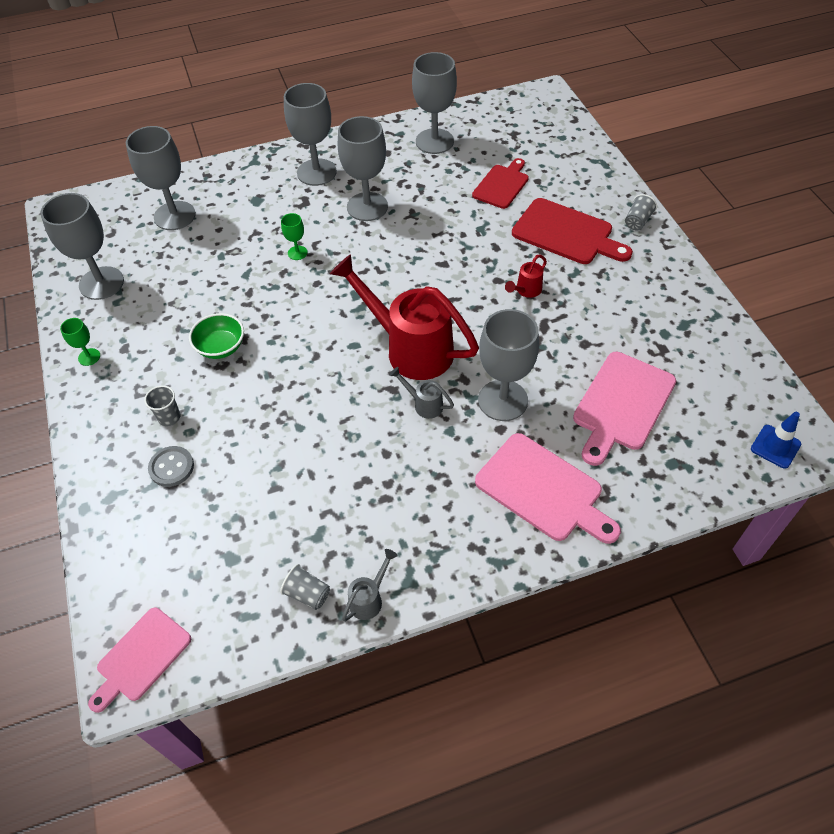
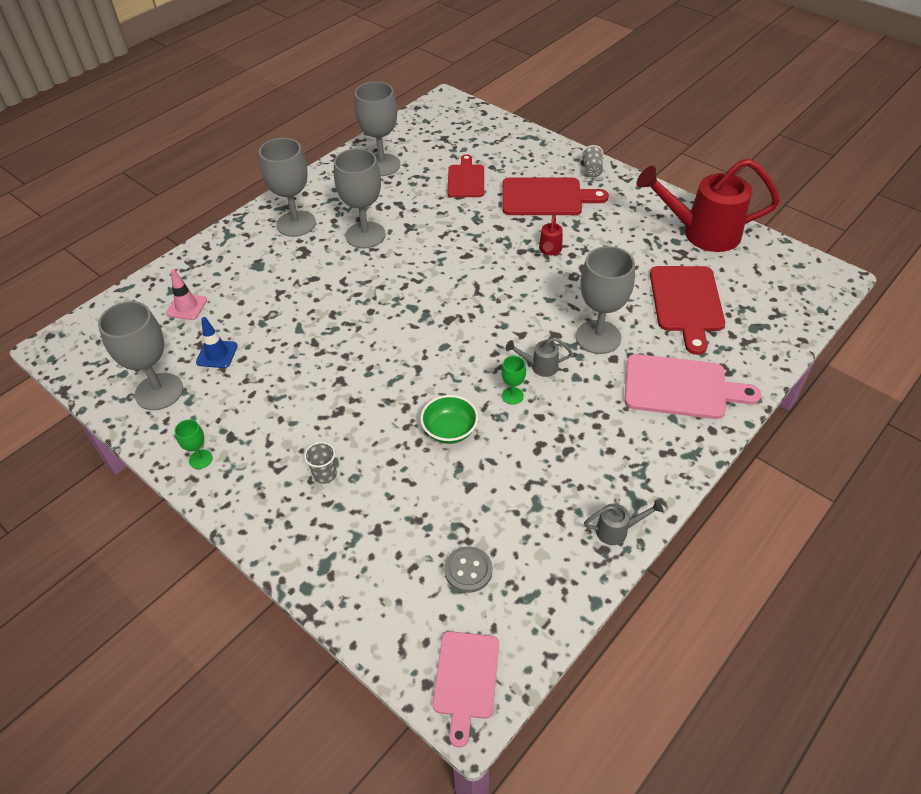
camera: 30 degrees left, 5 degrees down
grey goblet [126,126,196,230] -> pink traffic cone [166,269,207,320]
grey button [148,446,194,487] -> grey button moved to [444,546,492,593]
green bowl [189,313,244,359] -> green bowl moved to [420,395,478,444]
grey cup [280,564,330,610] -> none
green goblet [281,213,308,260] -> green goblet moved to [501,356,526,405]
red watering can [330,254,479,380] -> red watering can moved to [636,158,780,252]
grey watering can [342,549,398,622] -> grey watering can turned 75 degrees clockwise [584,500,663,545]
pink cutting board [573,352,676,466] -> red cutting board [650,266,725,355]
blue traffic cone [751,412,801,469] -> blue traffic cone moved to [196,317,238,368]

